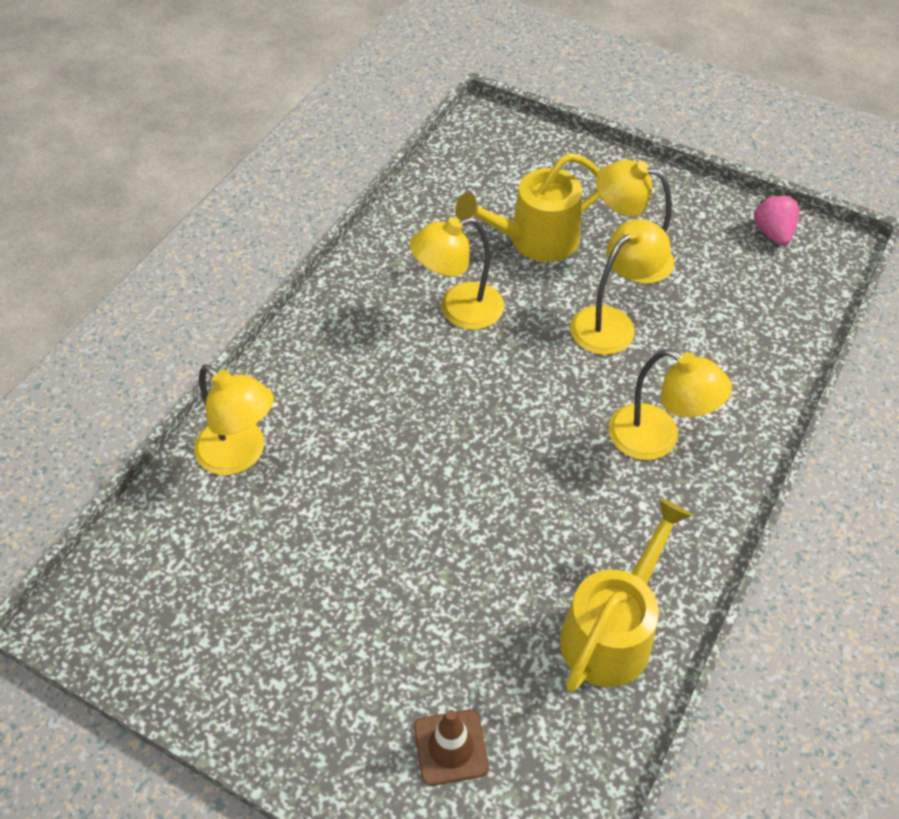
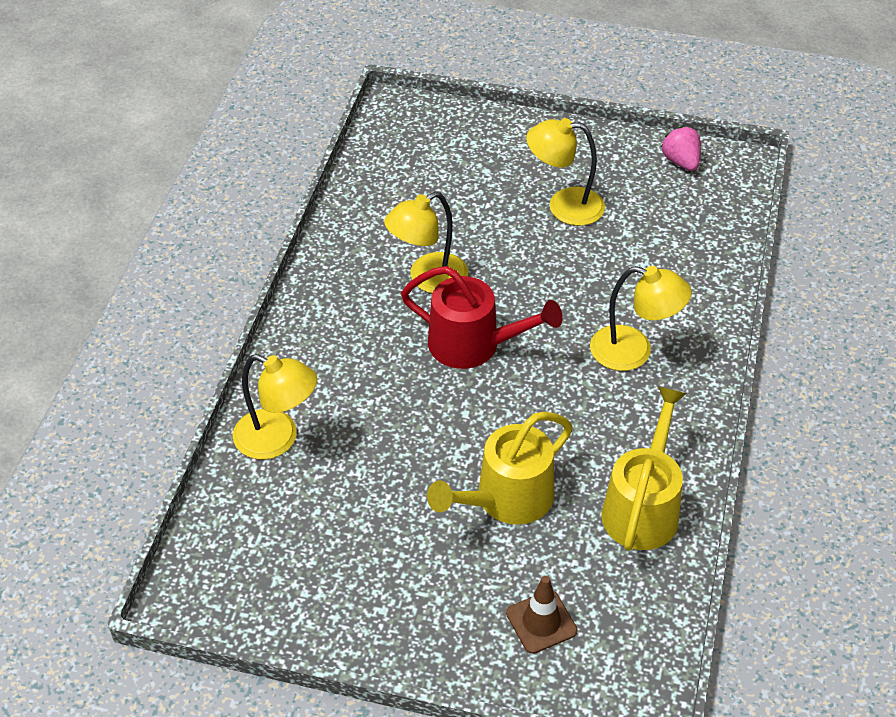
camera: 15 degrees left, 5 degrees down
yellow watering can [455,153,600,262] -> yellow watering can moved to [427,412,573,525]
yellow lamp [570,219,671,355] -> none
none -> red watering can [401,266,563,369]

